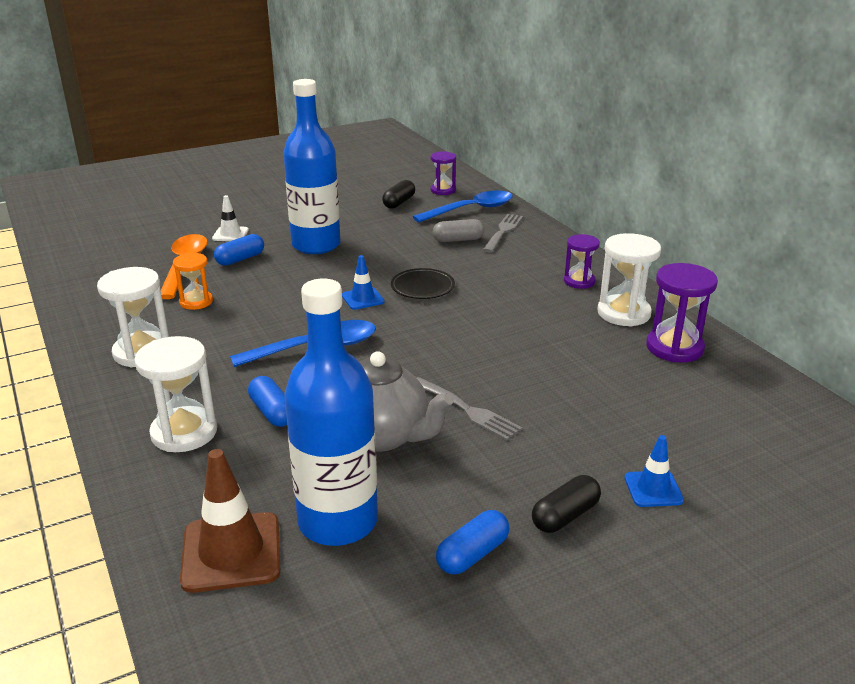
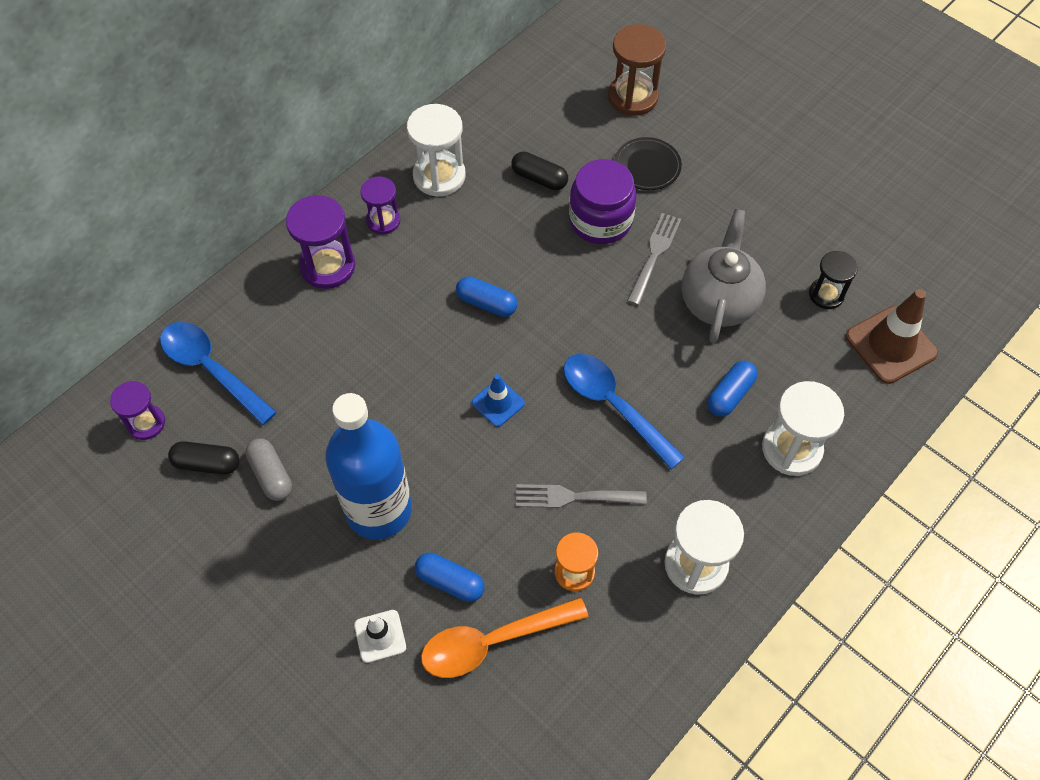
camera: 110 degrees left, 30 degrees up
blue bottle [285,279,378,546] -> black hourglass [809,251,858,309]
black plate [391,268,455,299] -> black plate moved to [614,137,682,190]
grey capsule [433,219,484,242] -> grey capsule moved to [245,438,292,501]
blue capsule [436,510,509,575] -> blue capsule moved to [456,276,517,317]
grey fork [483,214,523,253] -> grey fork moved to [516,484,647,508]
black capsule [532,475,601,533] -> black capsule moved to [511,152,568,190]
blue traffic cone [624,435,684,507] -> none
purple hourglass [646,263,718,362] -> purple hourglass moved to [286,195,355,289]
none -> purple jar [569,159,636,244]
none -> brown hourglass [608,24,666,116]

